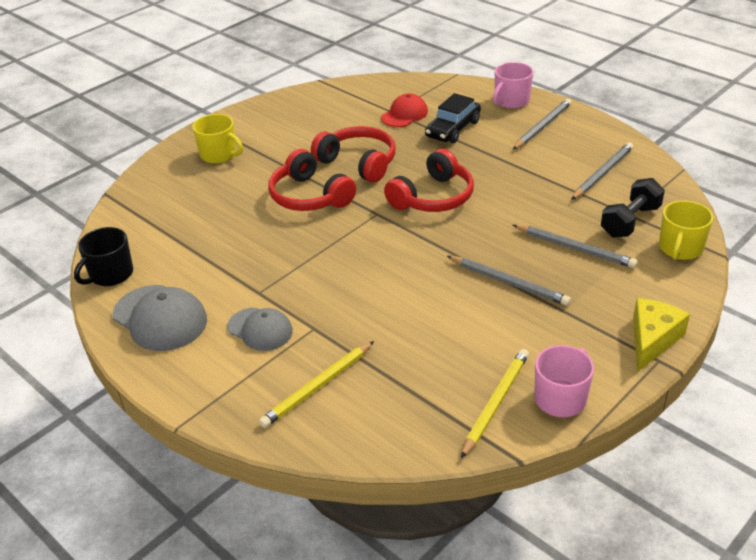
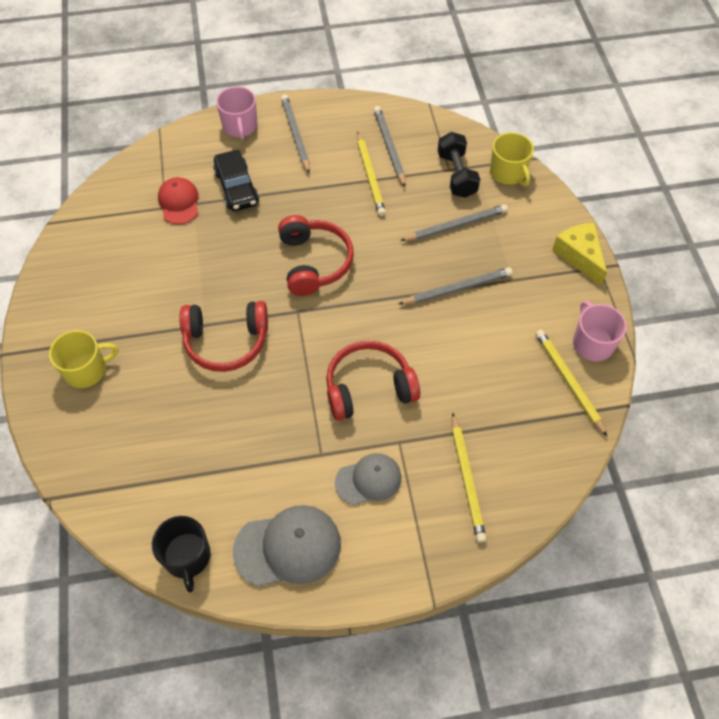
camera: 55 degrees left, 20 degrees up
red headphones [311,126,396,183] -> red headphones moved to [326,340,420,421]
none -> yellow pencil [357,132,386,216]

